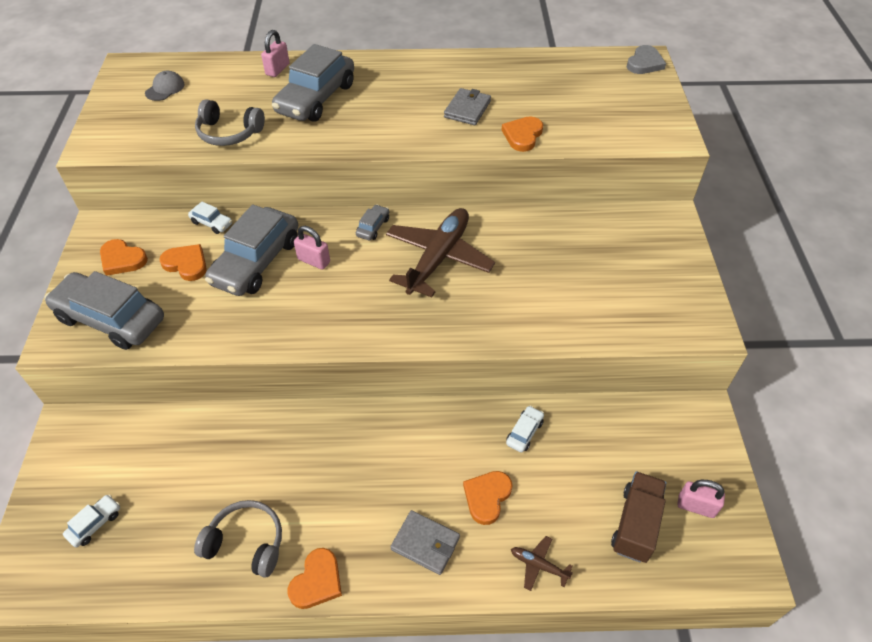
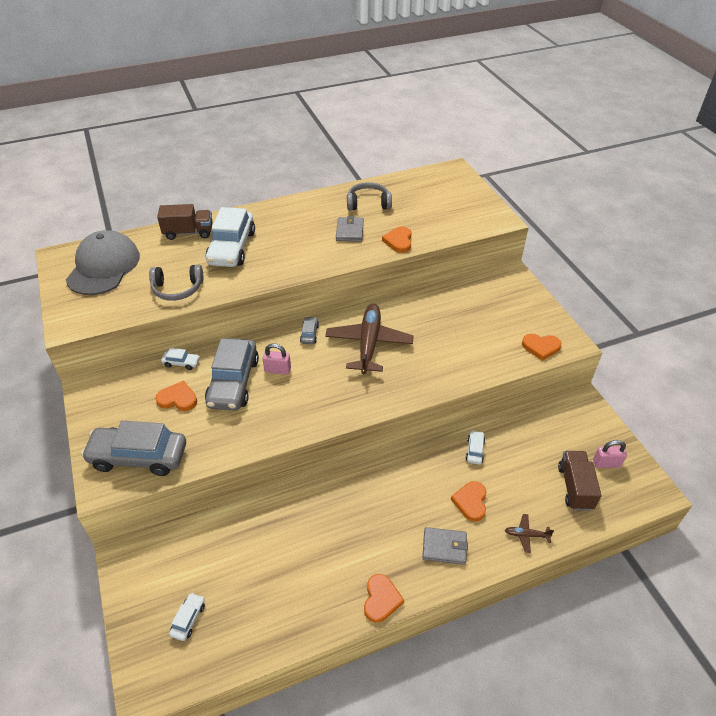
camera: 20 degrees left, 5 degrees down
orange heart [100,239,148,276] -> orange heart moved to [522,334,562,361]
grey cap [145,71,185,101] -> grey cap [66,230,140,295], size x2.43
grey headphones [194,500,282,578] -> grey headphones moved to [347,182,392,211]
pink padlock [261,30,289,77] -> brown truck [157,204,213,240]
grey car [272,44,354,122] -> white car [205,207,255,267]
grey heart [627,45,666,74] -> none

